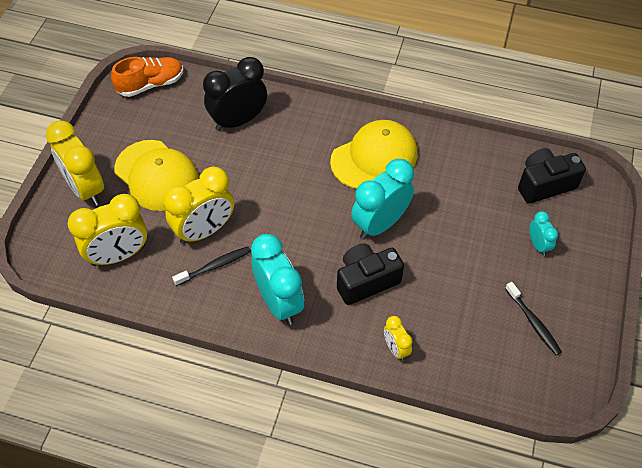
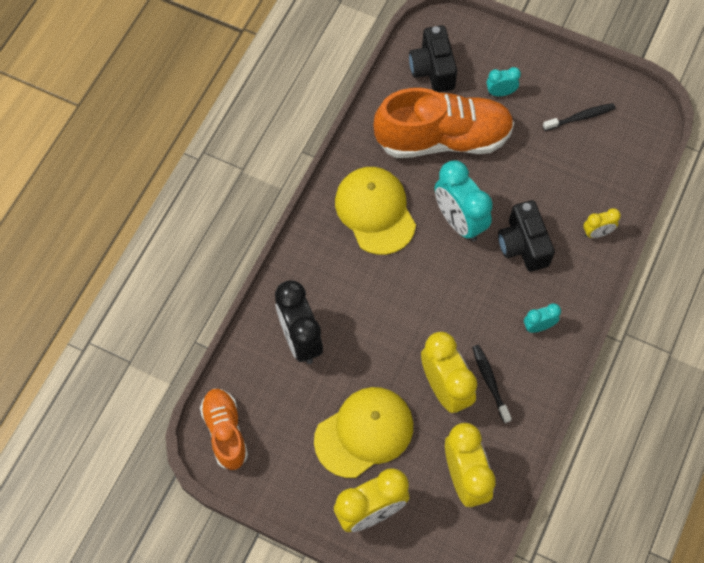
camera: 80 degrees left, 10 degrees up
turquoise clock [251,234,304,325] -> turquoise clock [524,303,561,333], size x0.50
none -> orange shoe [373,88,514,158]

